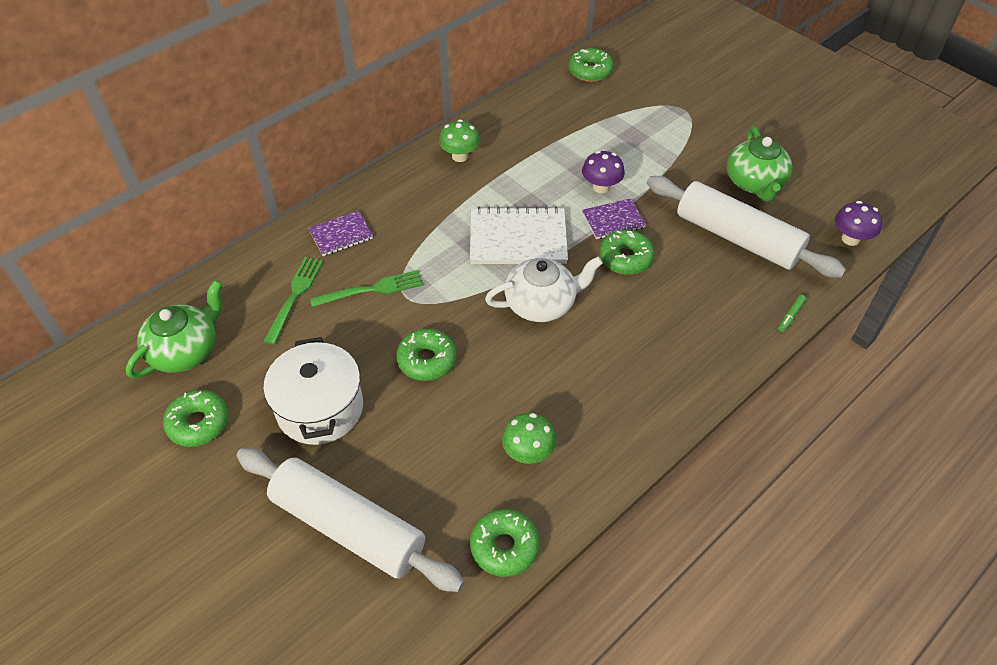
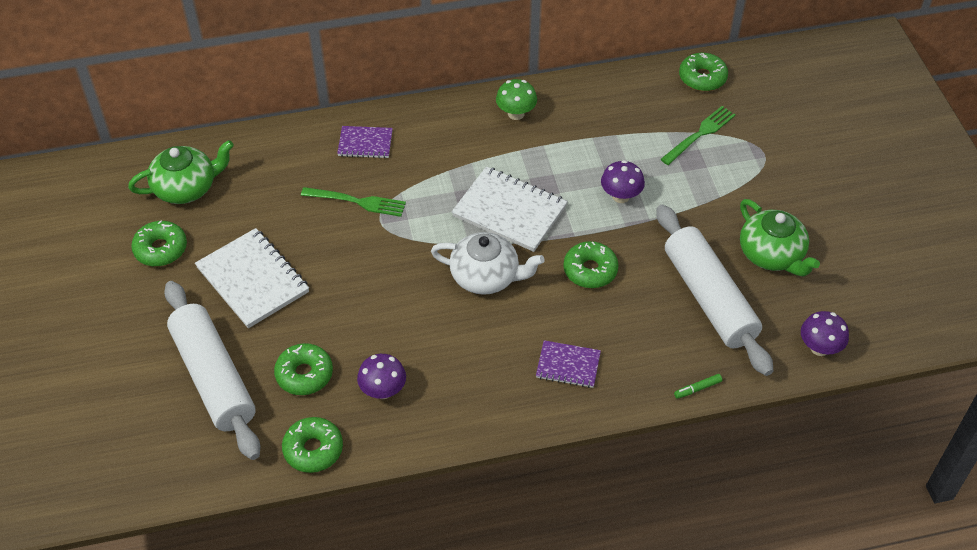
camera: 30 degrees right, 0 degrees up
green fork [263,257,323,344] -> green fork moved to [660,106,736,165]
white pot [263,337,363,445] -> white notebook [195,228,309,328]
green donut [396,329,456,381] -> green donut moved to [274,343,333,395]
green mushroom [502,413,556,464] -> purple mushroom [357,354,406,399]
purple notebook [582,198,646,239] -> purple notebook moved to [536,340,601,388]
green teapot [727,127,793,201] -> green teapot turned 60 degrees counterclockwise [740,199,820,276]

